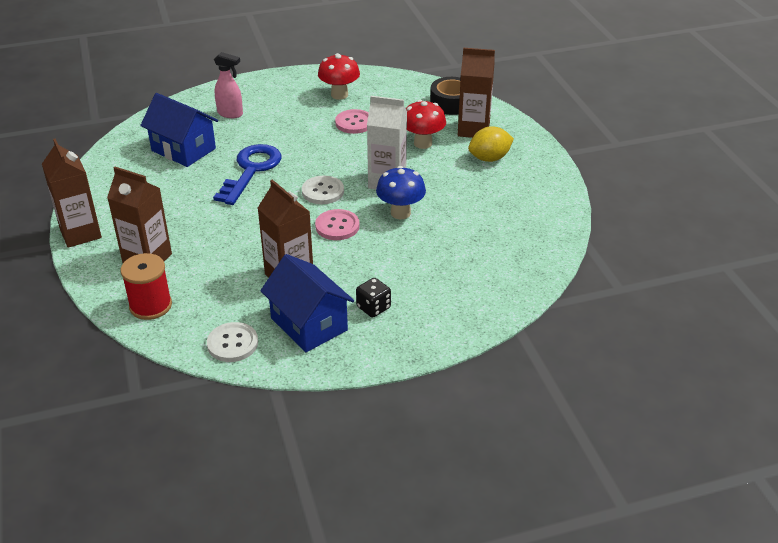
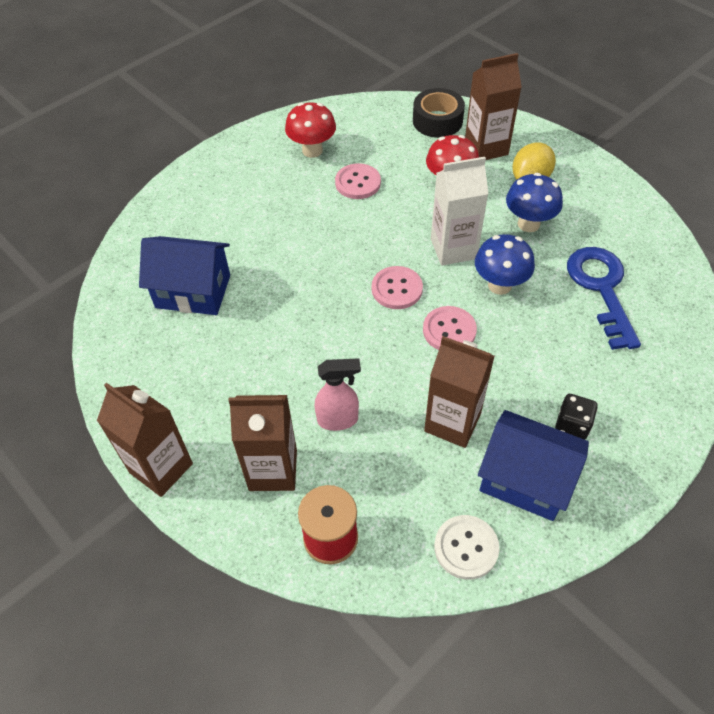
camera: 25 degrees left, 15 degrees up
blue key [213,144,281,205] -> blue key moved to [567,247,641,350]
pink spray bottle [214,52,243,118] -> pink spray bottle moved to [315,358,361,431]
white button [302,176,344,204] -> pink button [372,266,423,309]
none -> blue mushroom [506,173,563,232]

